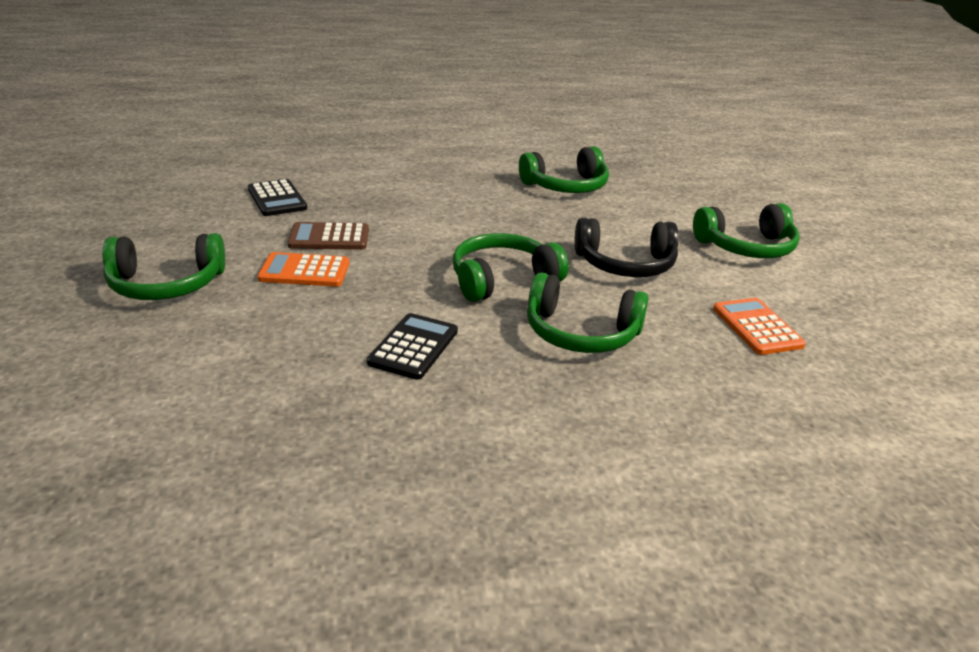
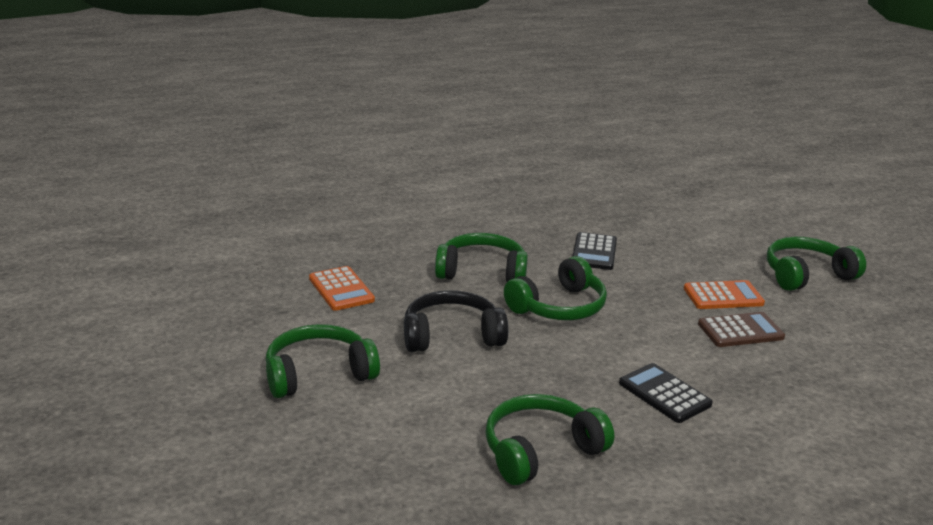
camera: 170 degrees right, 5 degrees down
black calculator [248,179,307,216] -> black calculator moved to [619,363,713,423]

